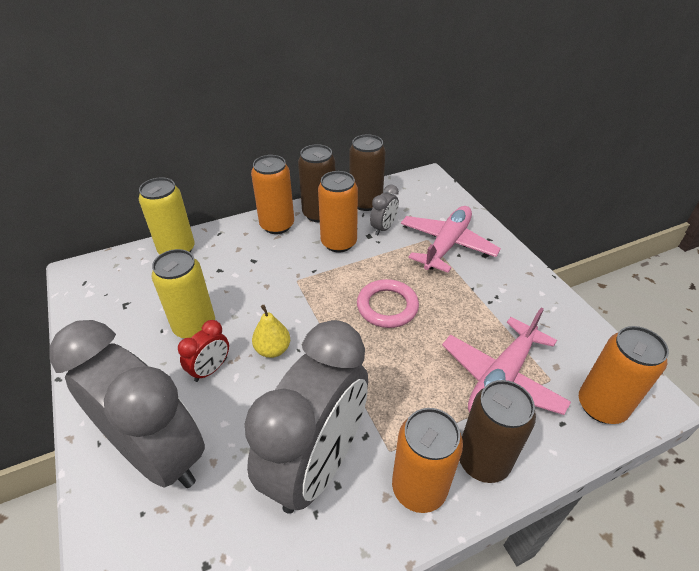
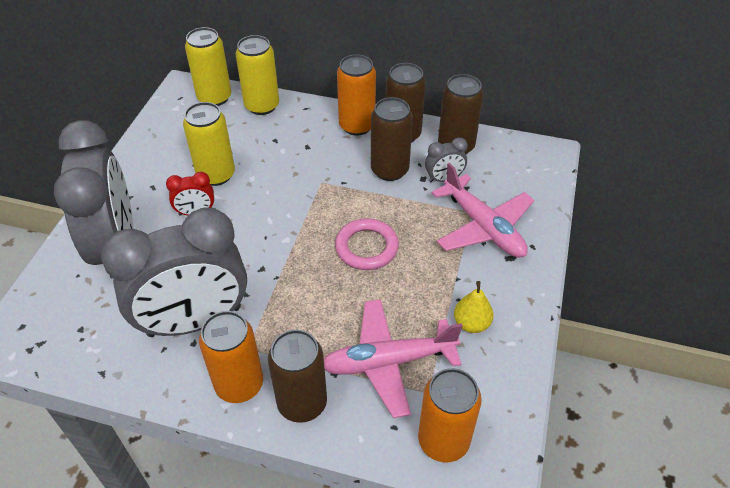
camera: 40 degrees right, 5 degrees up
yellow pear [252,305,290,358] -> yellow pear moved to [454,281,493,333]
orange can [318,171,358,253] -> brown can [371,97,413,181]
pink plane [401,206,501,273] -> pink plane turned 75 degrees clockwise [432,163,534,258]
none -> yellow can [185,27,231,106]

